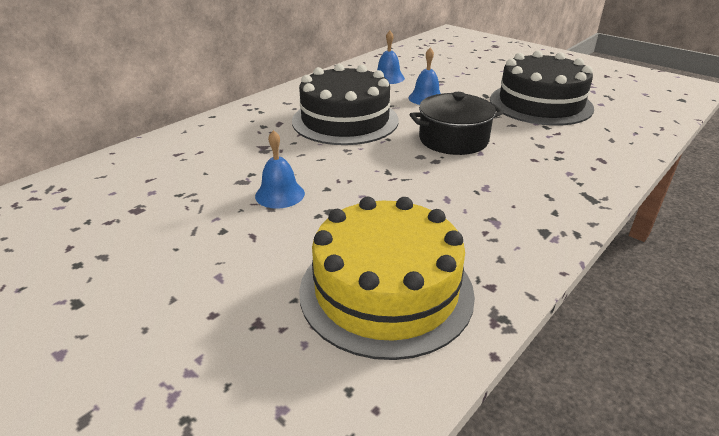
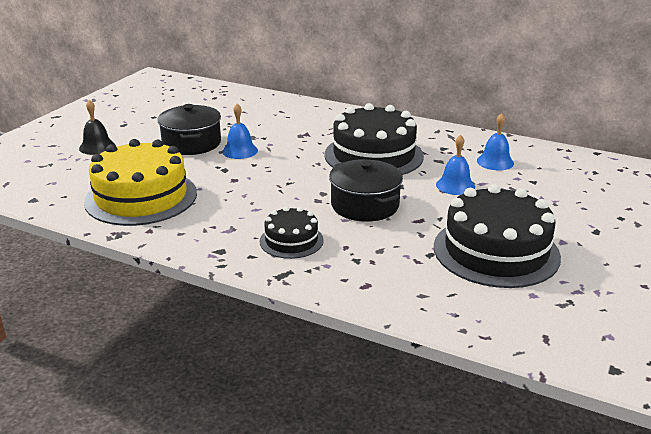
camera: 75 degrees right, 5 degrees down
none -> black bell [79,100,115,155]
none -> black pot [157,104,221,155]
none -> black cake [260,206,324,259]

